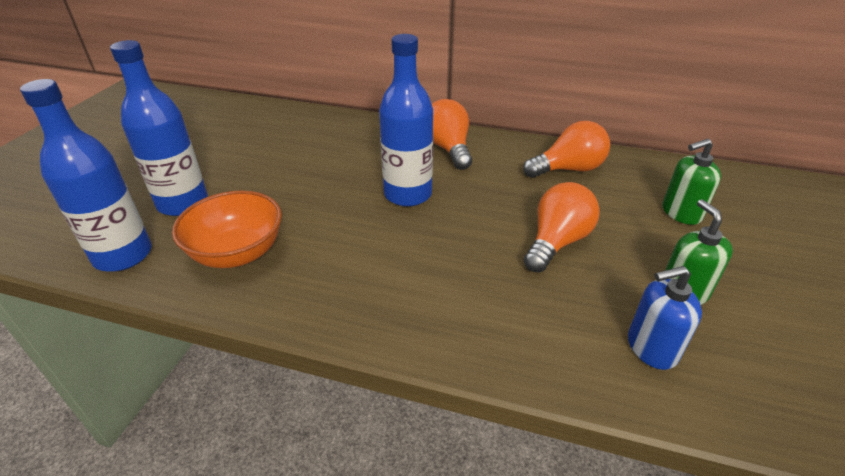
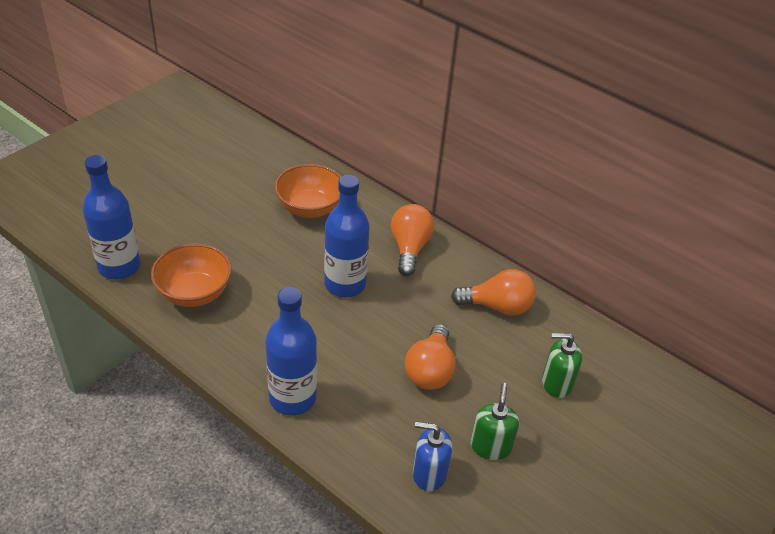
camera: 20 degrees right, 5 degrees up
blue bottle [110,40,208,216] -> blue bottle moved to [265,287,317,416]
orange light bulb [523,182,600,272] -> orange light bulb turned 135 degrees clockwise [405,324,456,390]
none -> orange bowl [274,164,341,218]

